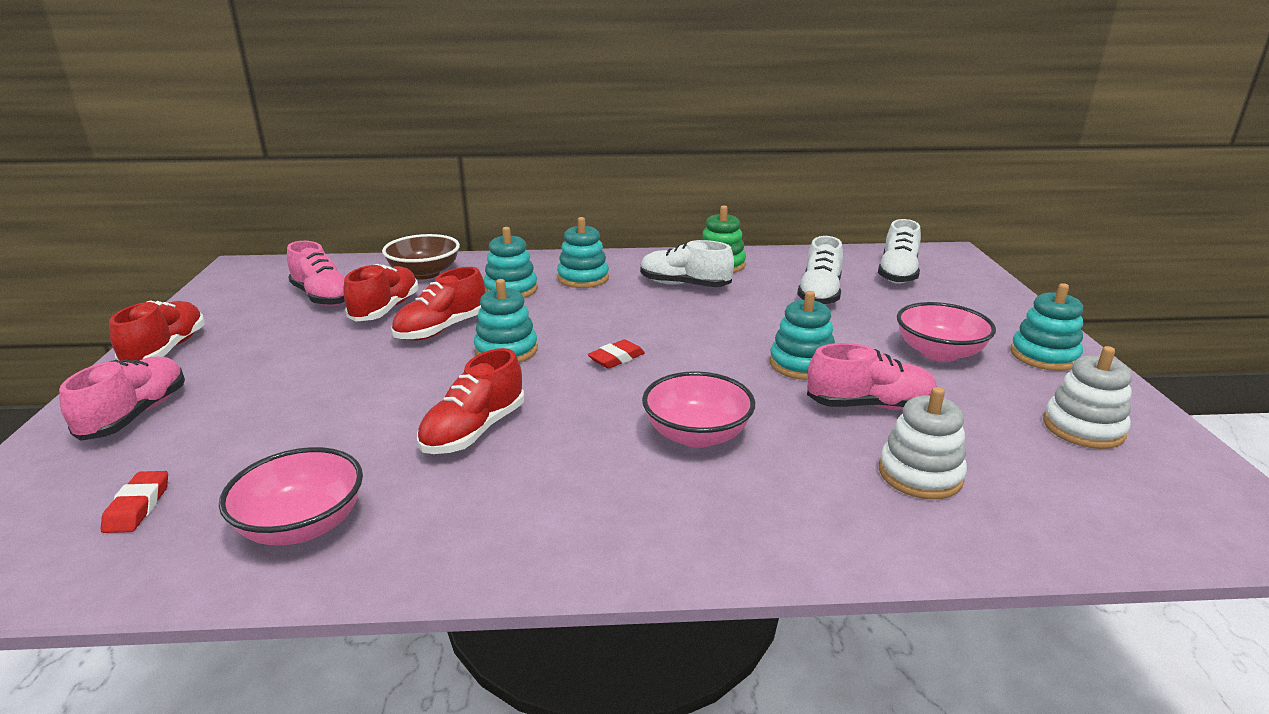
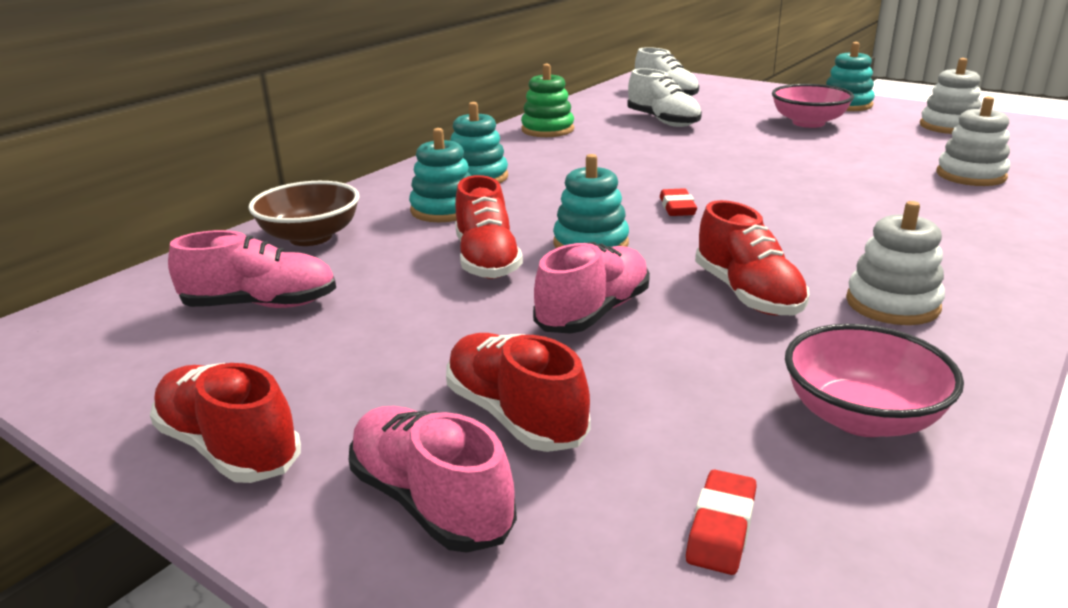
camera: 50 degrees left, 0 degrees up
red eraser [101,471,168,533] -> red eraser turned 75 degrees clockwise [686,470,757,575]
red shoe [344,264,418,321] -> red shoe moved to [446,333,591,452]
white shoe [640,240,734,287] -> none
pink bowl [642,371,755,448] -> none
turquoise stacking toy [770,291,835,380] -> none
pink shoe [807,343,937,410] -> pink shoe moved to [533,242,650,333]
none -> white stacking toy [846,201,945,325]

